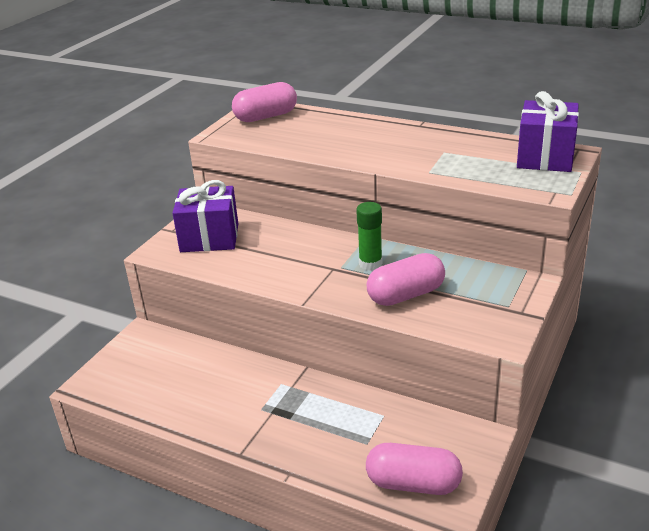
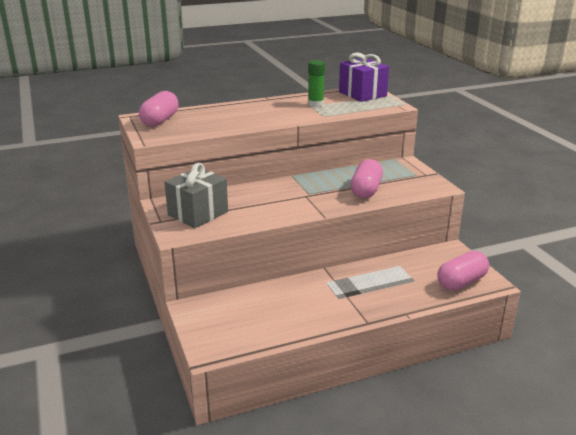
camera: 50 degrees left, 5 degrees down
purple gift [172,180,238,252] -> grey gift [164,163,228,228]
green glue stick [356,202,383,271] -> green glue stick moved to [308,60,325,107]

